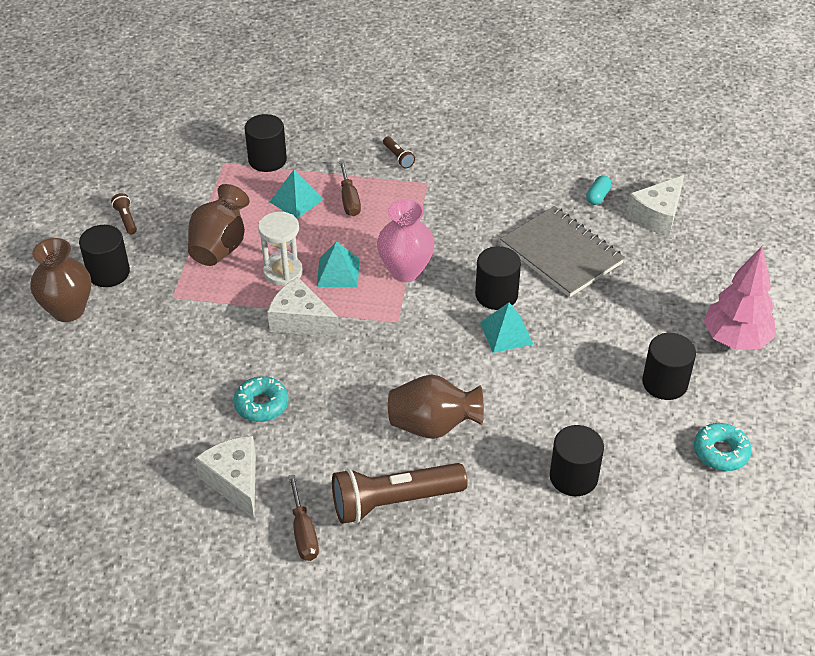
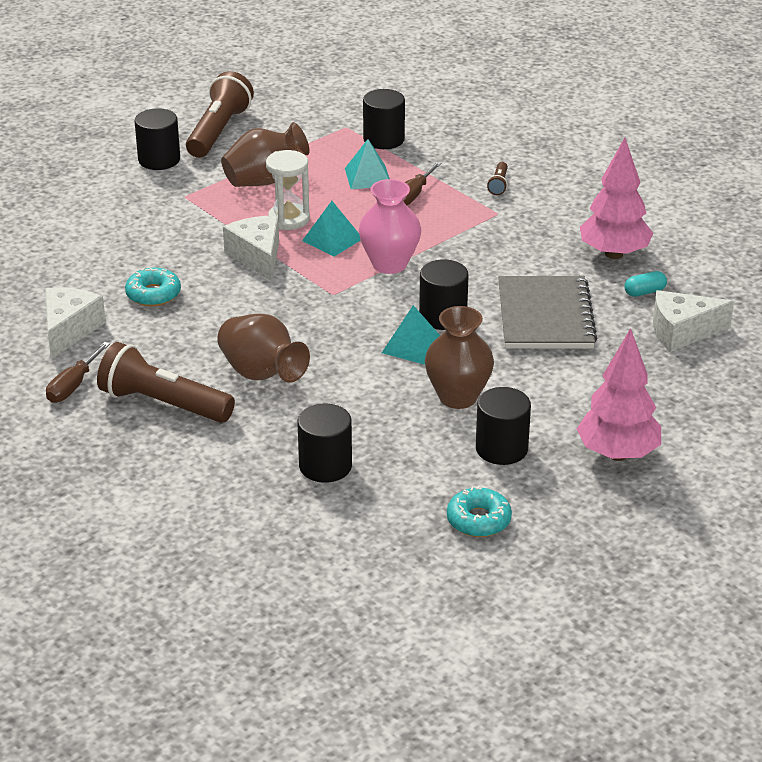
camera: 40 degrees right, 10 degrees down
brown vase [30,238,91,322] -> brown vase moved to [425,306,494,409]
brown flashlight [111,193,137,234] -> brown flashlight [186,71,254,158], size x2.32
none -> pink tree [580,138,653,259]

